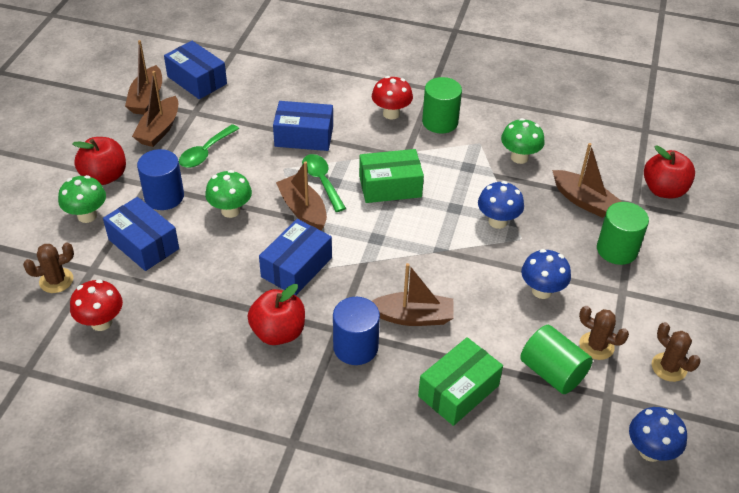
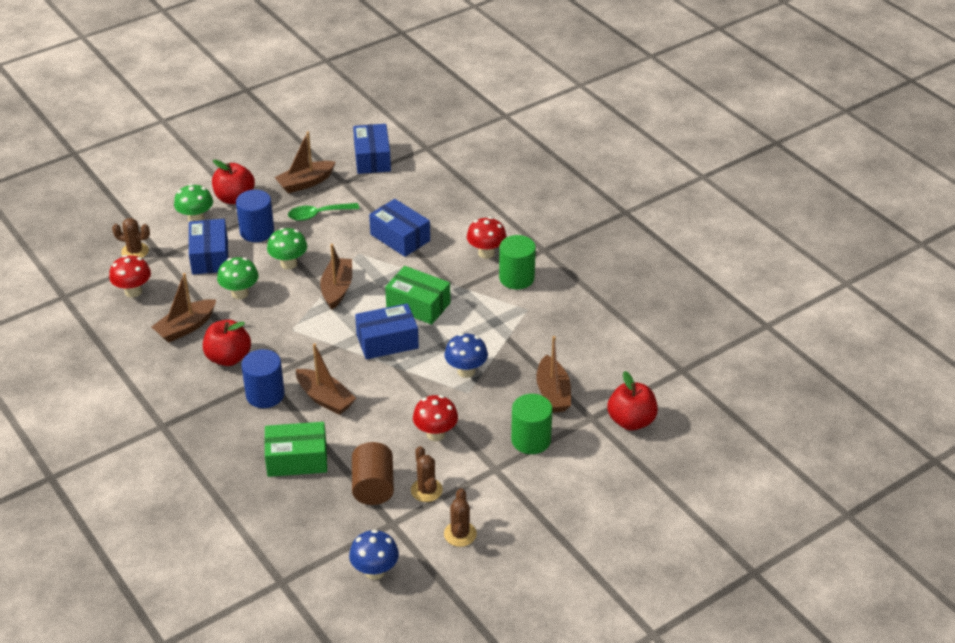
camera: 40 degrees right, 5 degrees down
brown boat [125,40,162,115] -> brown boat moved to [152,273,216,343]
blue box [259,219,332,295] -> blue box moved to [355,303,419,359]
green spoon [302,154,346,212] -> none
green mushroom [501,118,545,164] -> green mushroom moved to [217,257,259,299]
green cylinder [520,325,593,394] -> brown cylinder [352,442,394,505]
blue mushroom [521,249,571,299] -> red mushroom [413,395,458,441]

